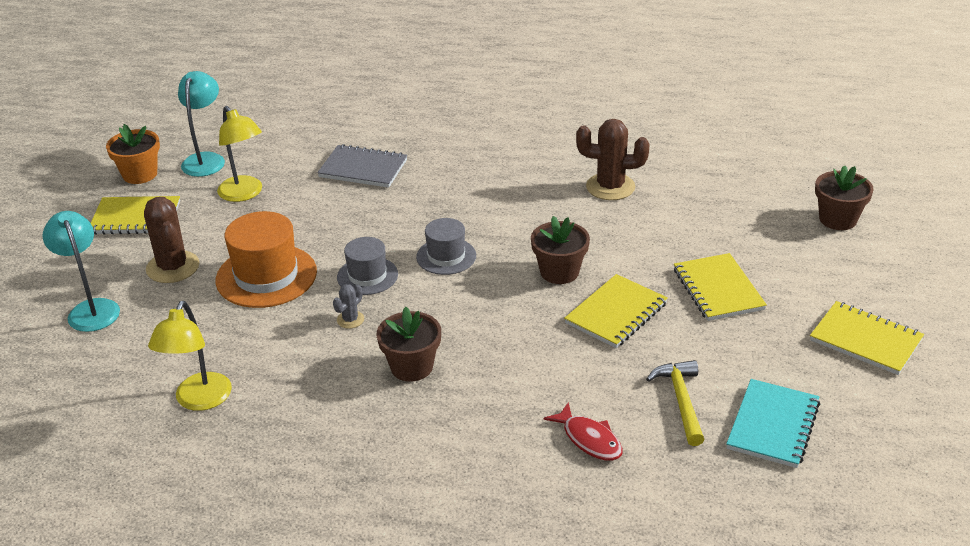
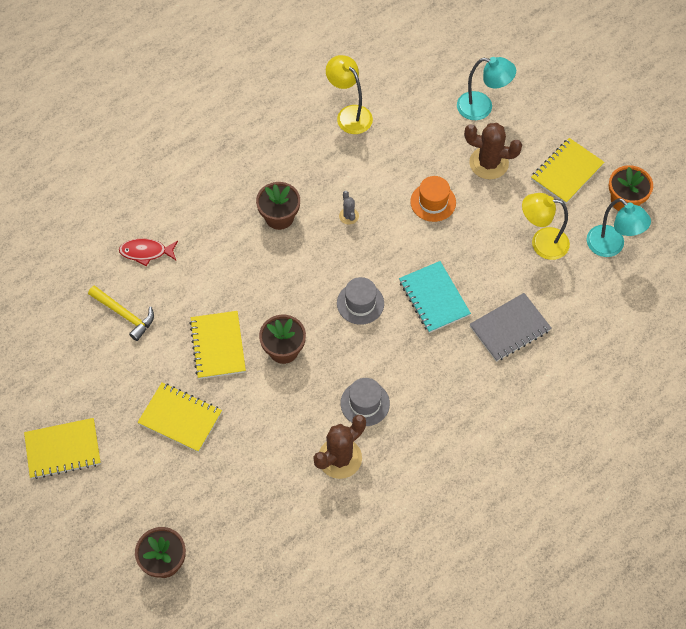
camera: 130 degrees right, 25 degrees up
orange hat [216,211,317,308] -> orange hat [410,176,456,222], size x0.61
grey hat [337,237,398,295] -> grey hat moved to [340,378,390,426]
turquoise notebook [726,379,820,468] -> turquoise notebook moved to [399,261,471,333]

